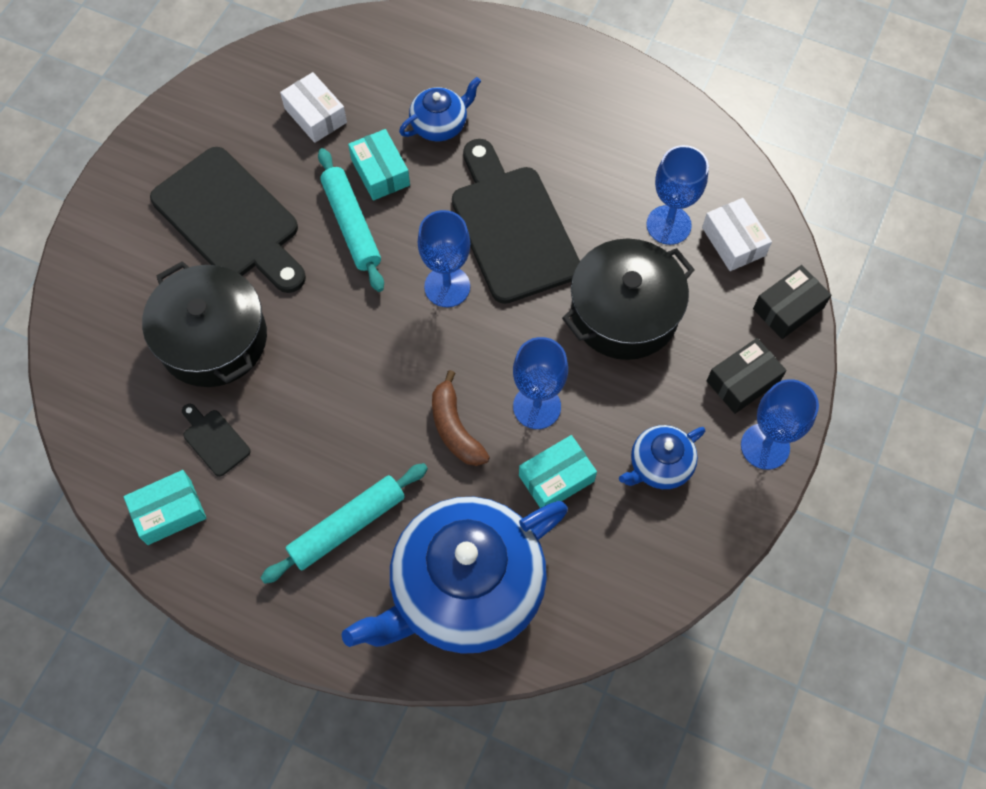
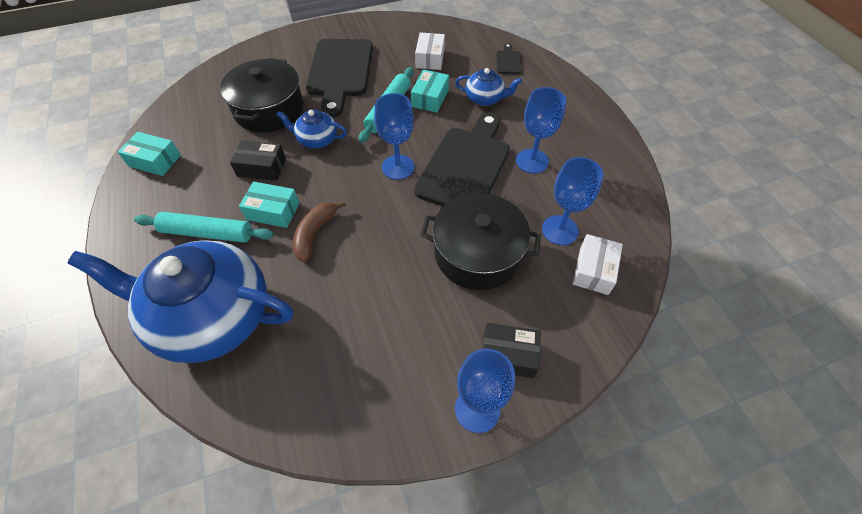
camera: 45 degrees right, 10 degrees down
black cutting board [182,404,251,477] -> black cutting board moved to [496,43,522,74]
blue goblet [513,337,568,429] -> blue goblet moved to [516,87,566,173]
turquoise box [519,435,597,508] -> turquoise box moved to [239,182,299,228]
blue teapot [619,425,705,489] -> blue teapot moved to [276,110,347,149]
black box [753,265,831,339] -> black box moved to [230,140,286,181]

